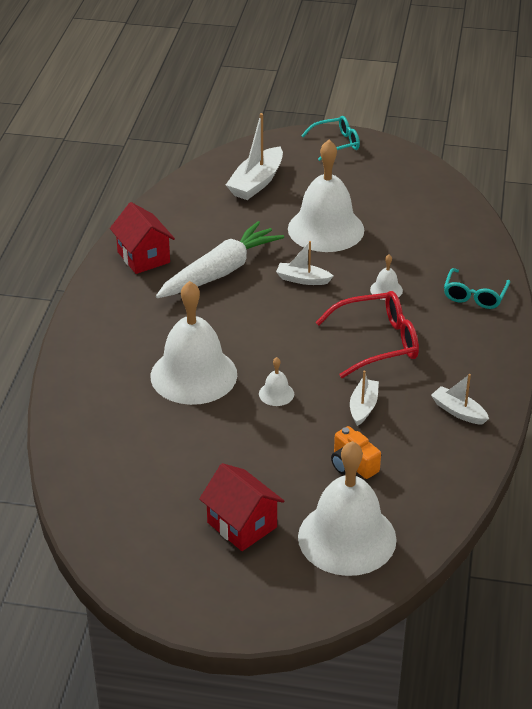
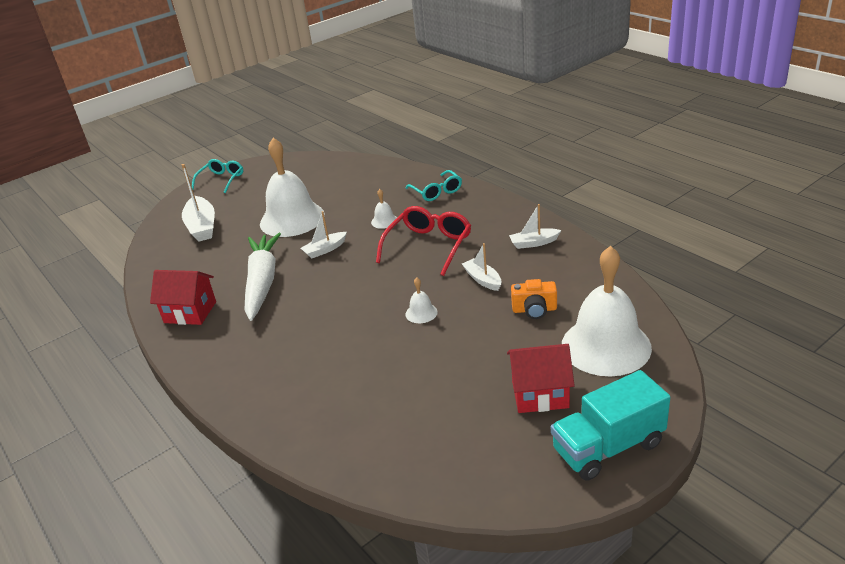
camera: 45 degrees left, 5 degrees down
white bell [151,281,237,405] -> none
none -> turquoise truck [551,370,670,481]

